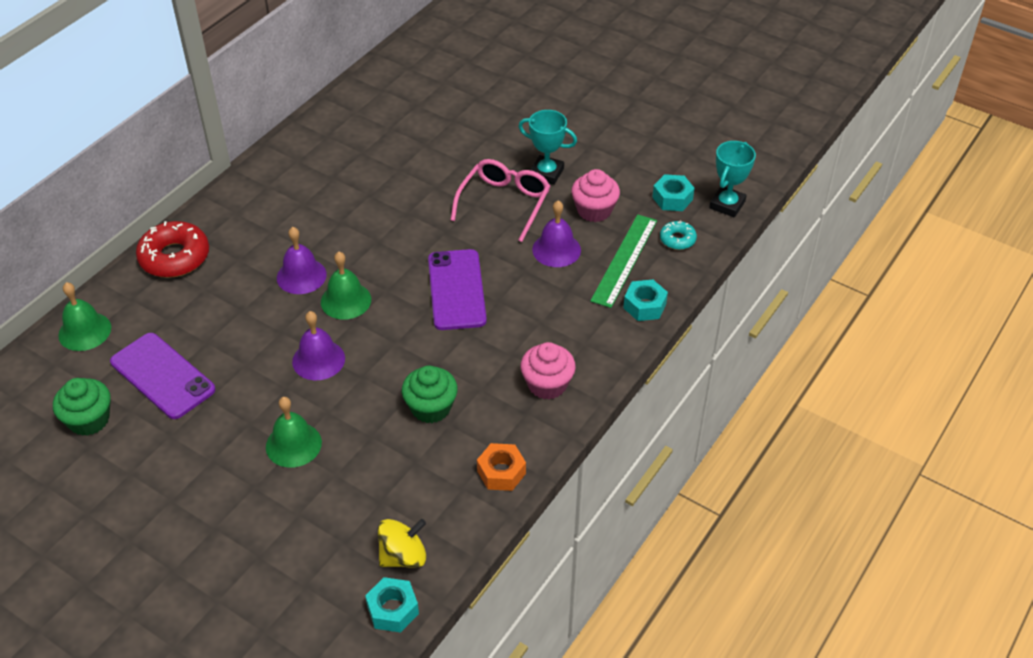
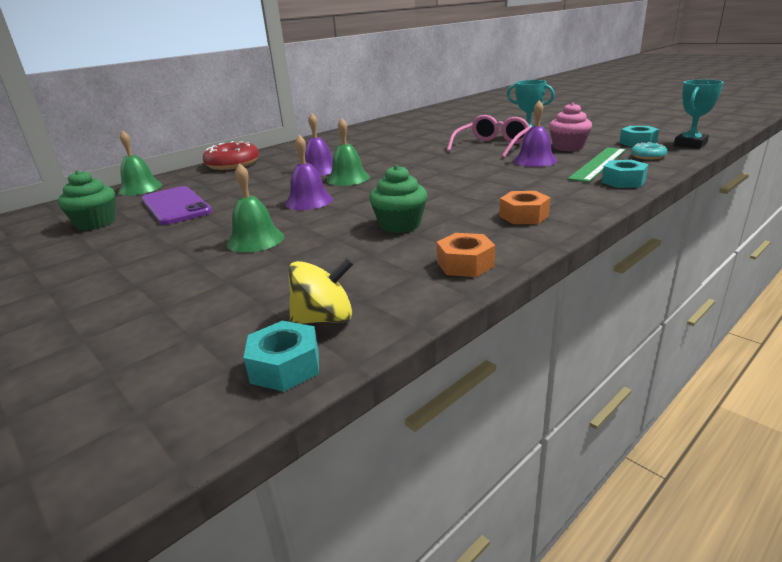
camera: 15 degrees right, 20 degrees down
purple phone [428,249,487,330] -> none
pink cupcake [520,342,576,400] -> orange nut [499,191,551,224]

